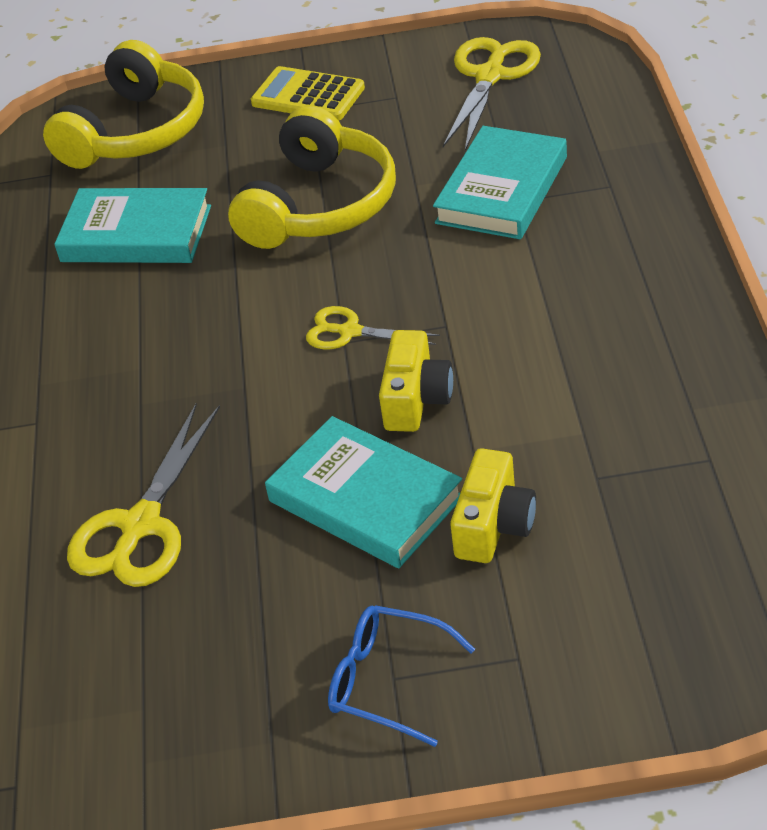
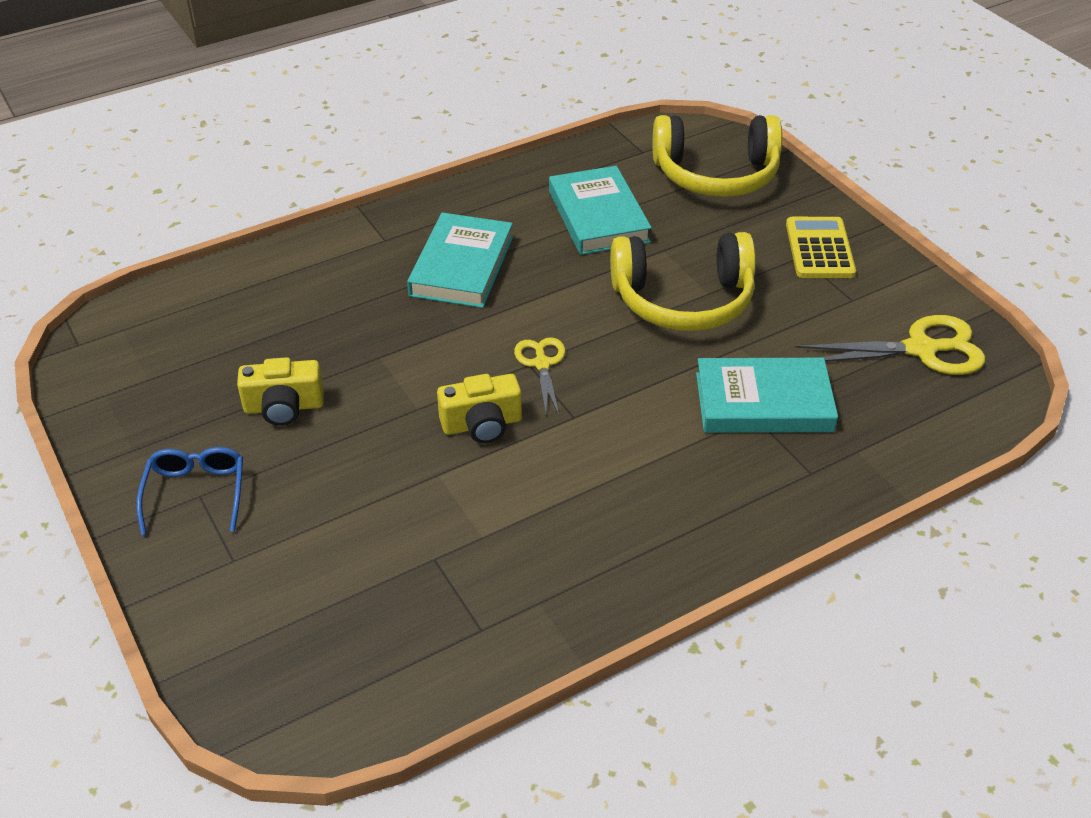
camera: 60 degrees right, 0 degrees up
yellow scissors [67,404,220,587] -> none
turquoise book [265,416,462,568] -> turquoise book moved to [407,213,513,308]
yellow camera [450,448,536,563] -> yellow camera moved to [237,357,324,426]

